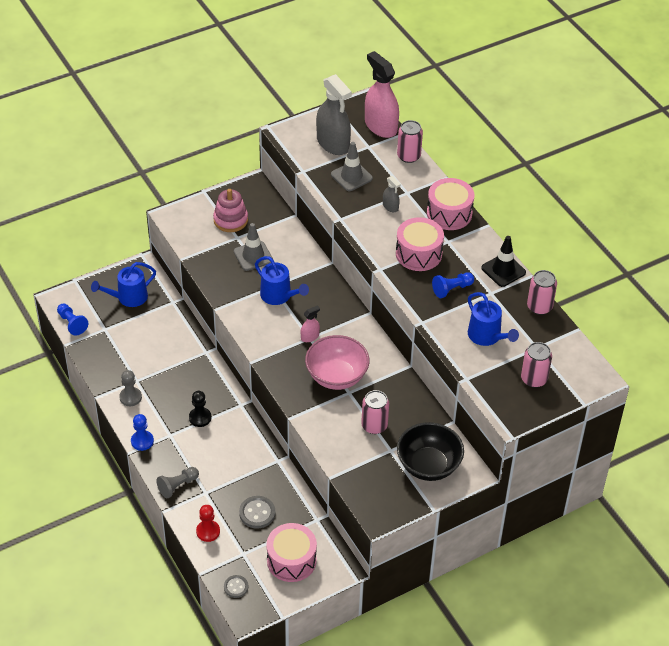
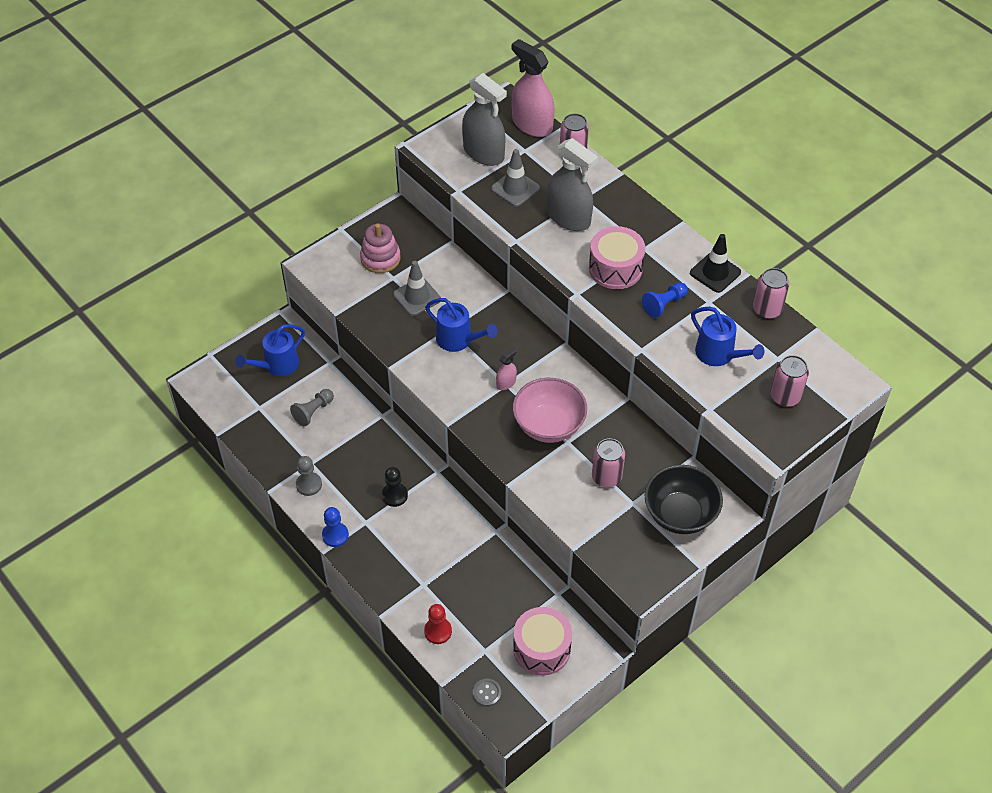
camera: 10 degrees left, 5 degrees up
blue pawn [57,303,88,336] -> none
grey pawn [156,467,199,498] -> grey pawn moved to [290,389,334,426]
grey button [239,496,275,529] -> none
grey spray bottle [383,176,401,212] -> grey spray bottle [547,138,598,231], size x2.19
pink drum [427,178,474,230] -> none

